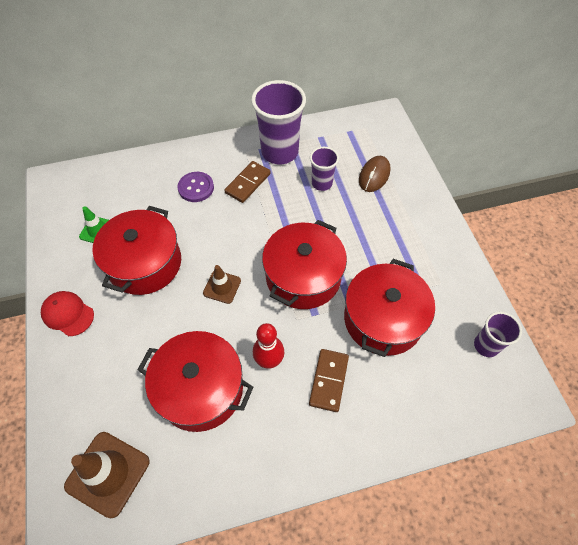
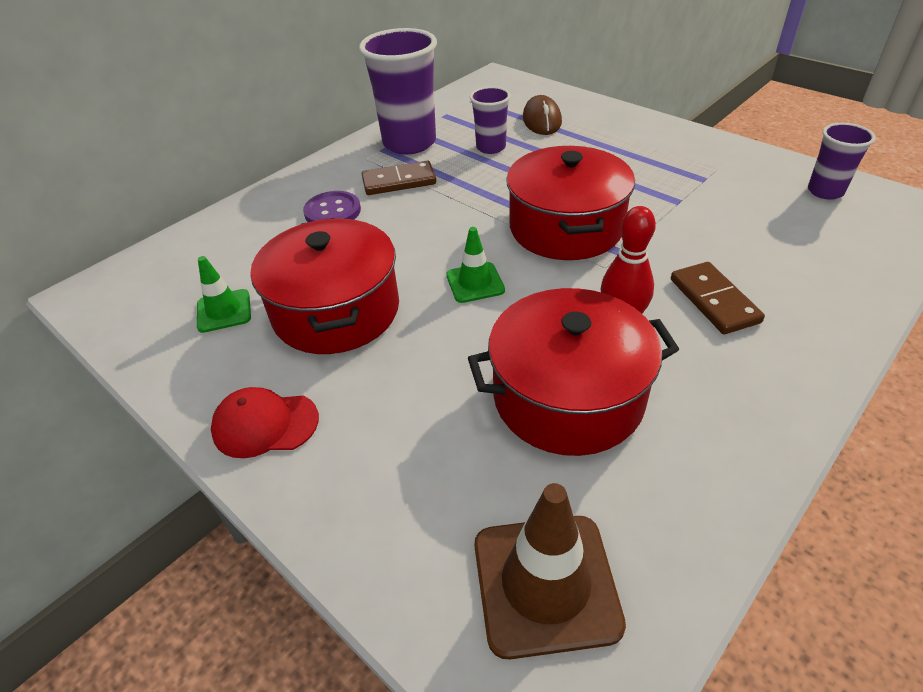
camera: 30 degrees left, 15 degrees down
brown traffic cone [203,265,241,304] -> green traffic cone [446,227,505,303]
brown domino [224,161,271,203] -> brown domino turned 75 degrees clockwise [362,161,436,195]
red pot [344,259,435,357] -> none

